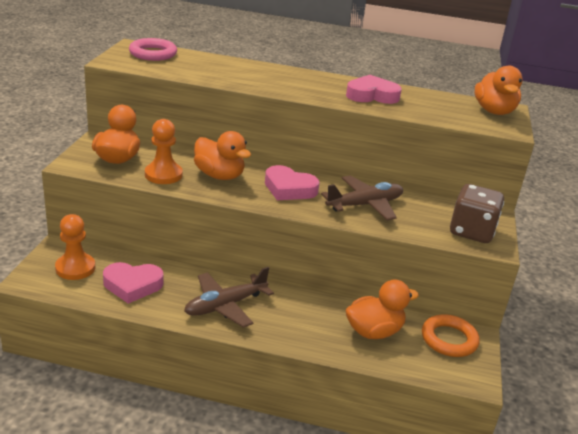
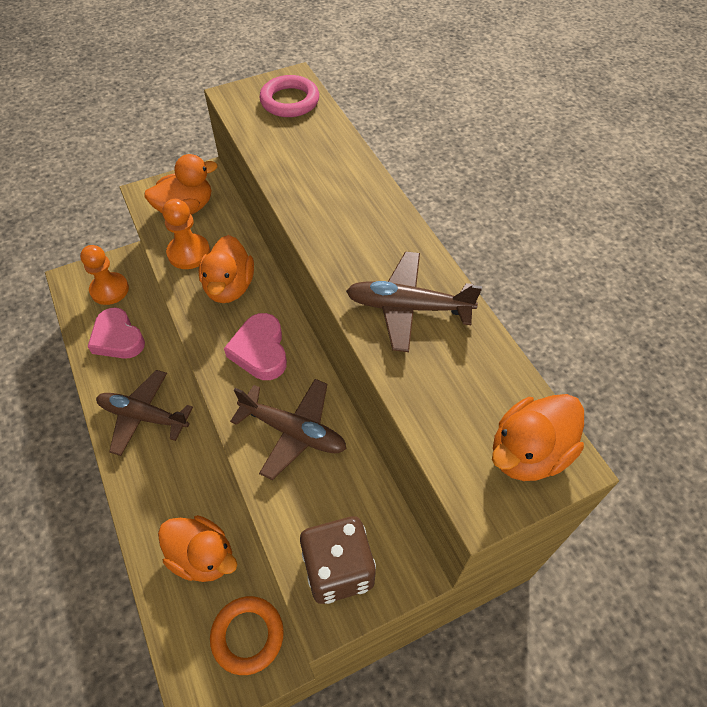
camera: 55 degrees right, 25 degrees up
pink heart [346,75,402,104] -> brown plane [346,252,482,352]

